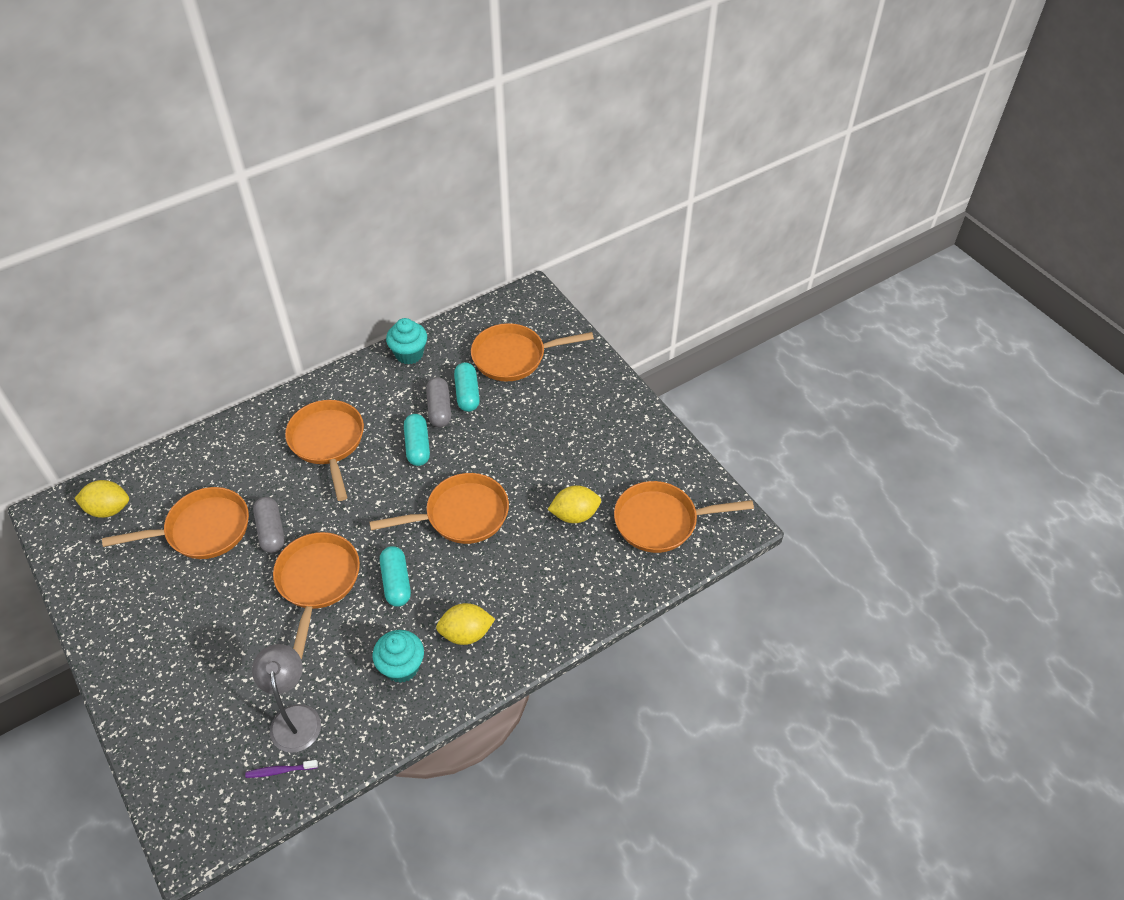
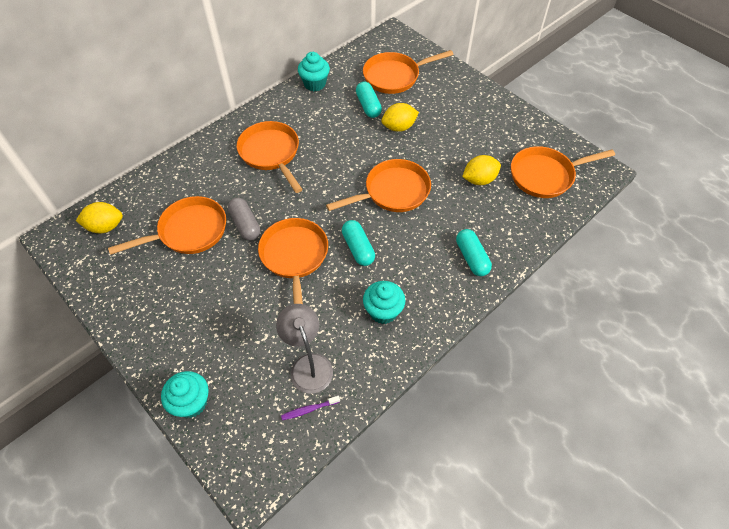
camera: 10 degrees left, 5 degrees up
turquoise capsule [404,414,430,466] -> turquoise capsule moved to [456,229,492,276]
grey capsule [426,377,451,427] -> none
yellow lemon [436,603,495,645] -> yellow lemon moved to [381,103,419,132]
none -> turquoise cupcake [161,371,209,418]

